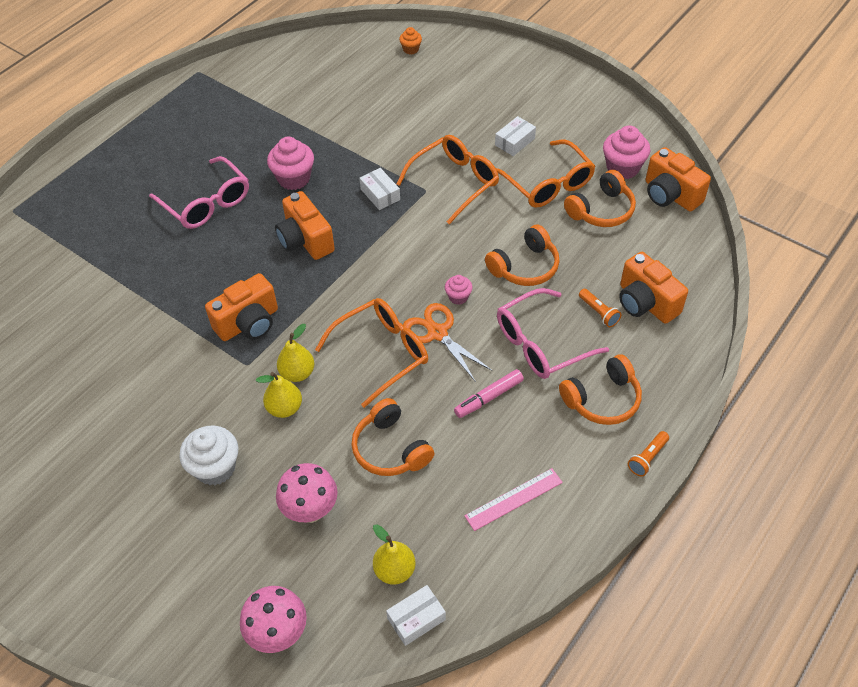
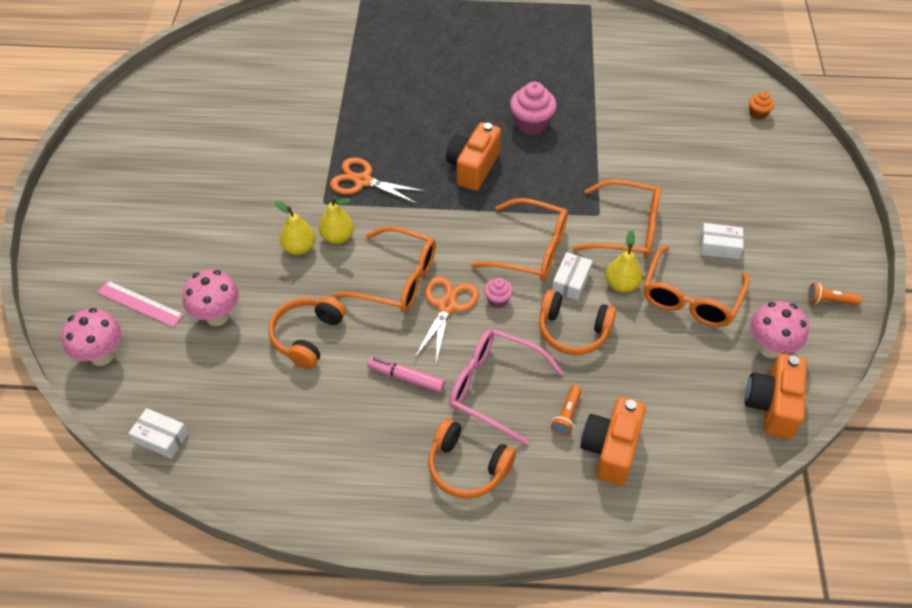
camera: 55 degrees right, 0 degrees up
pink glasses [149,156,249,229] -> none
white cupcake [179,425,238,485] -> none
orange camera [205,273,278,341] -> orange scissors [330,157,426,204]
white box [359,168,400,210] -> white box moved to [552,252,593,300]
yellow pear [373,524,415,585] -> yellow pear moved to [606,230,642,293]
pink ruler [465,468,563,531] -> pink ruler moved to [97,281,184,327]
orange headphones [564,170,636,227] -> none
pink cupcake [603,126,650,179] -> pink mushroom [750,301,809,358]
orange flashlight [628,431,669,477] -> orange flashlight moved to [808,283,862,305]
none -> orange glasses [471,198,568,281]

